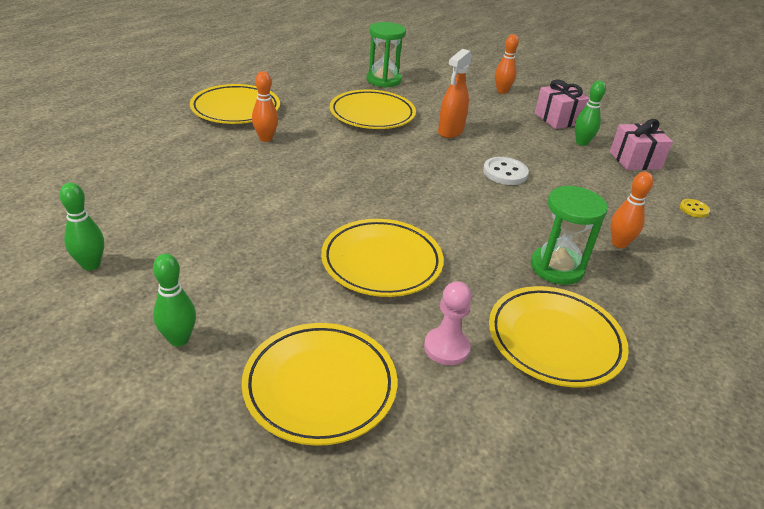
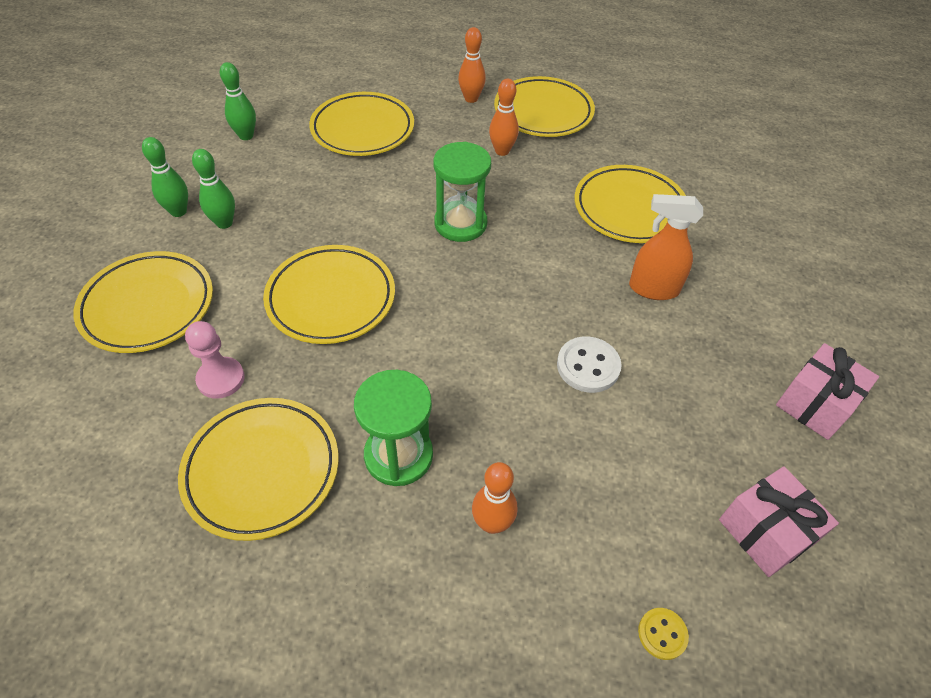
camera: 70 degrees right, 15 degrees up
green hourglass [366,22,406,88] -> green hourglass moved to [434,142,491,242]
orange bowling pin [495,34,519,94] -> orange bowling pin moved to [458,27,486,103]
green bowling pin [575,81,606,146] -> green bowling pin moved to [192,149,235,229]
none -> yellow plate [309,92,414,156]

